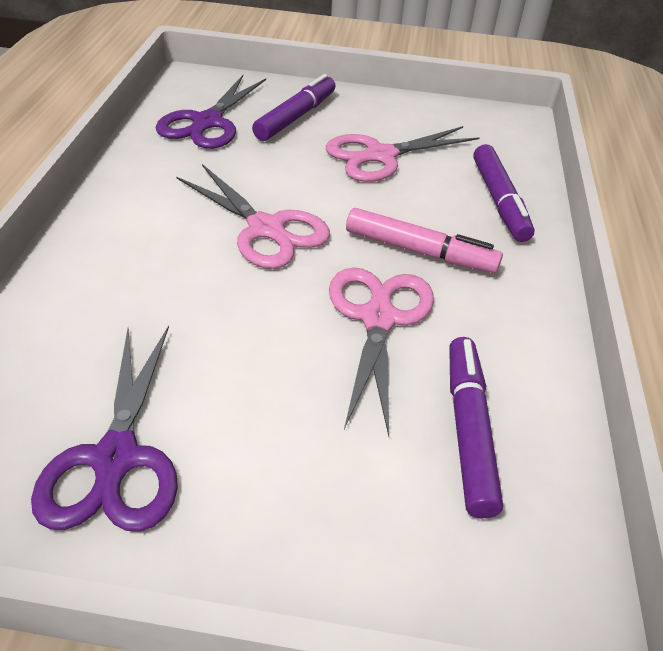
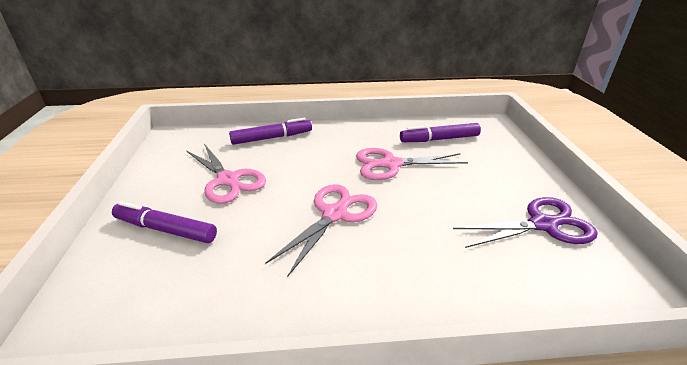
camera: 100 degrees left, 10 degrees down
purple scissors [156,75,266,149] -> none
pink marker [346,208,503,273] -> none

